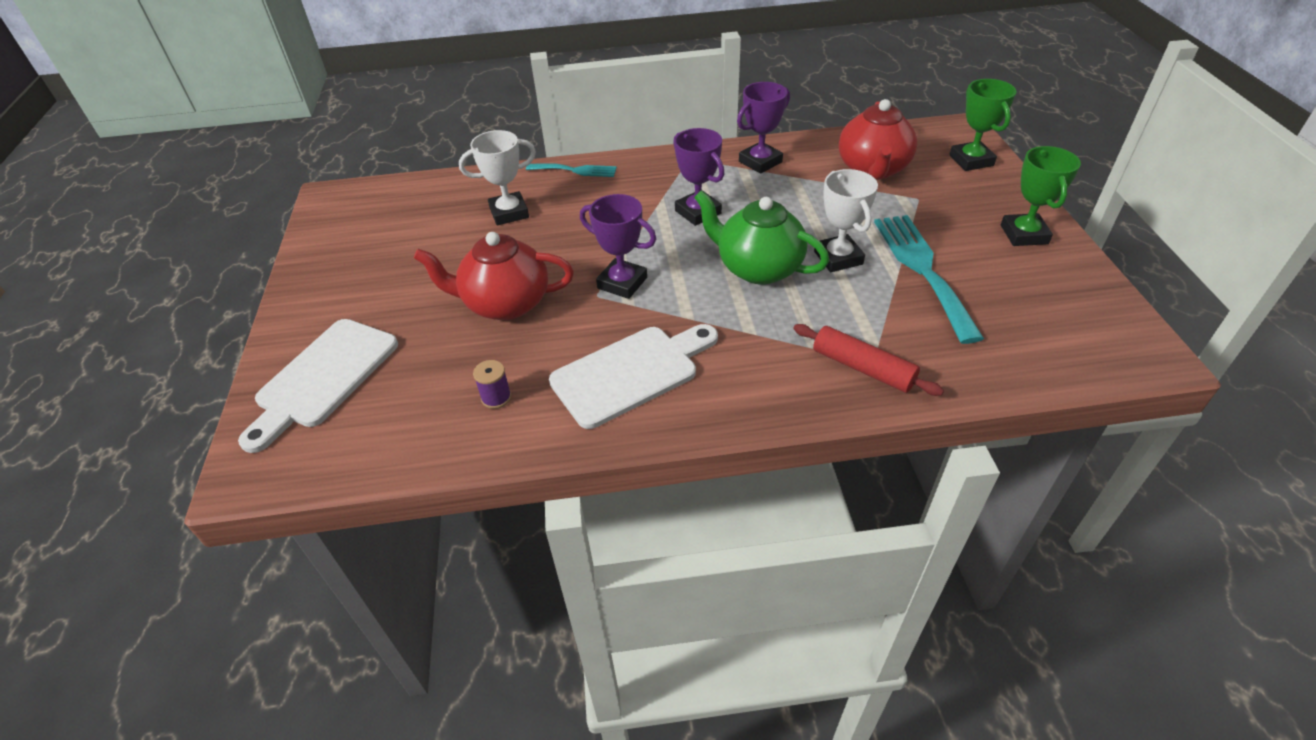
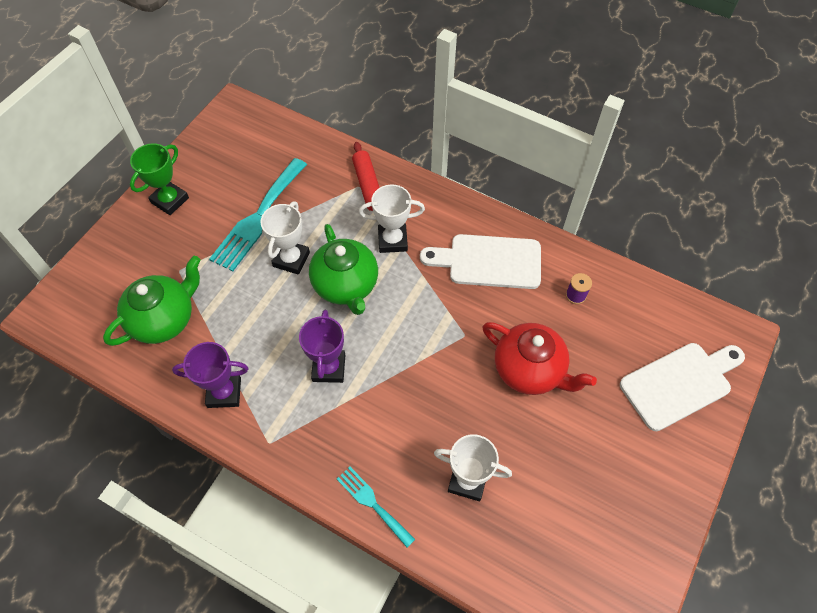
camera: 145 degrees left, 15 degrees up
purple trophy [580,194,656,299] -> none
red teapot [839,99,917,180] -> green teapot [103,256,201,346]
green trophy [949,79,1016,171] -> none
none -> white trophy [359,184,425,253]

